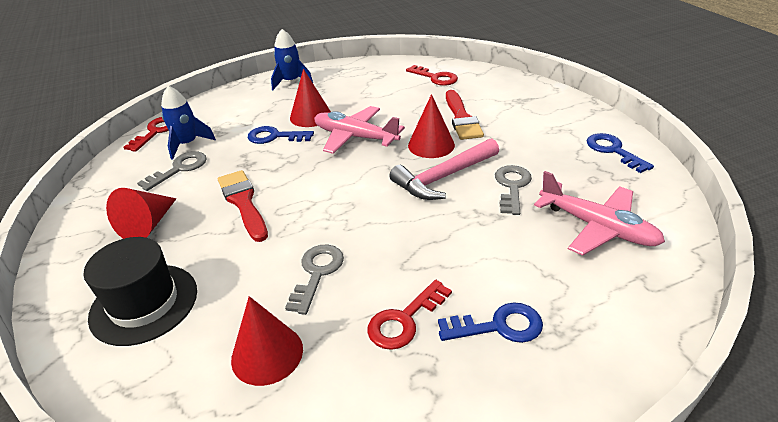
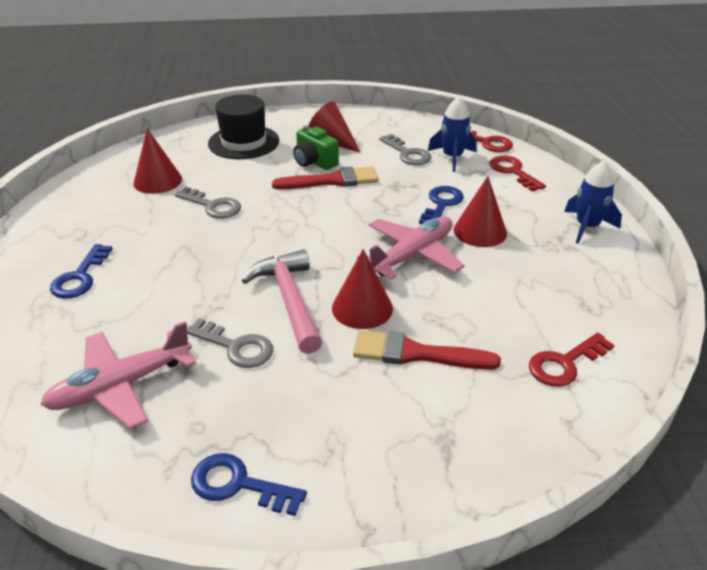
camera: 105 degrees right, 0 degrees up
red key [367,280,452,350] -> red key moved to [490,155,546,192]
blue key [587,133,654,173] -> blue key turned 150 degrees counterclockwise [191,453,307,516]
none -> green camera [293,126,339,170]

